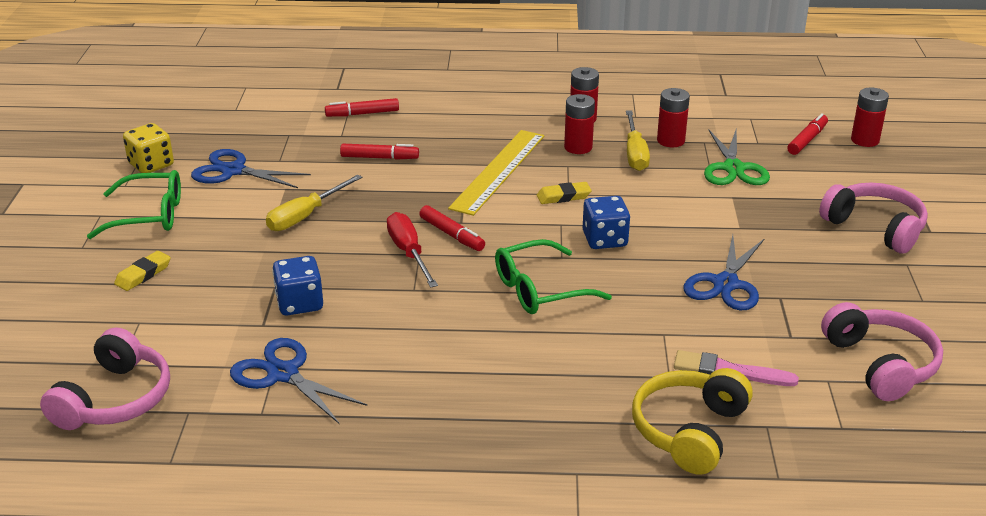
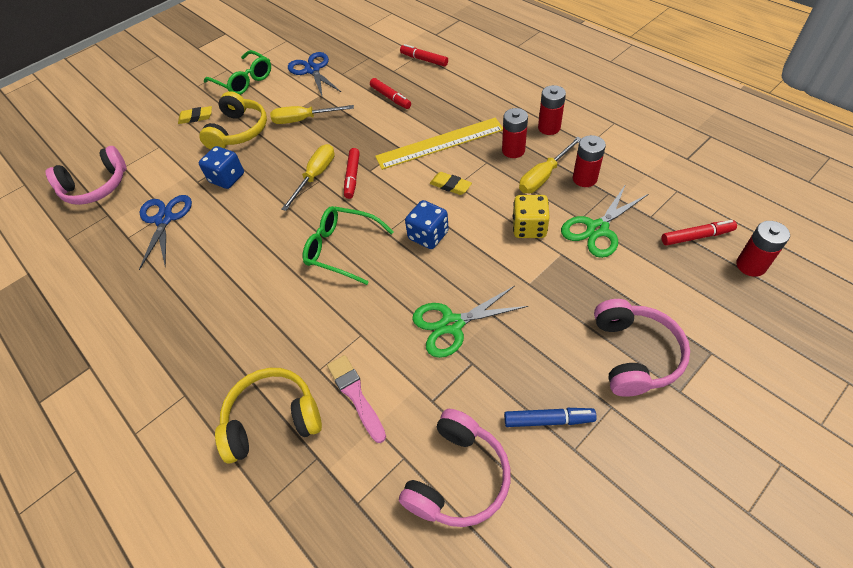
camera: 50 degrees right, 20 degrees up
yellow dice [123,123,174,173] -> yellow dice moved to [513,195,550,238]
red screwdriver [387,212,438,288] -> yellow screwdriver [281,144,335,211]
blue scissors [684,235,764,310] -> green scissors [412,286,528,358]
none -> yellow headphones [199,91,267,150]
none -> blue marker [504,408,597,427]

